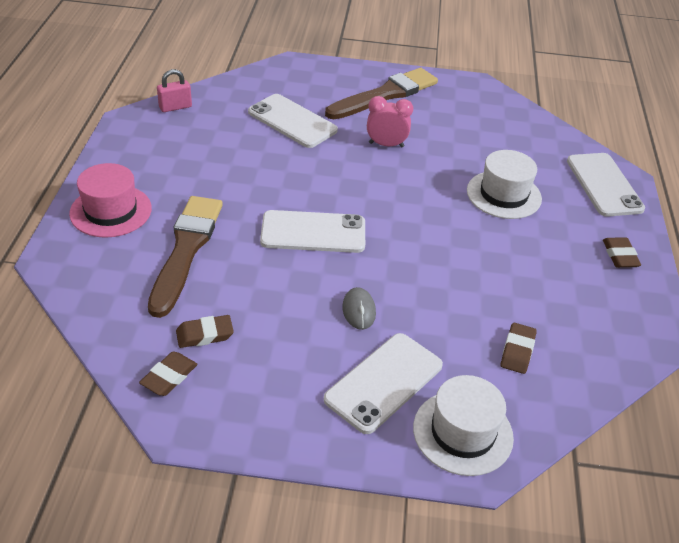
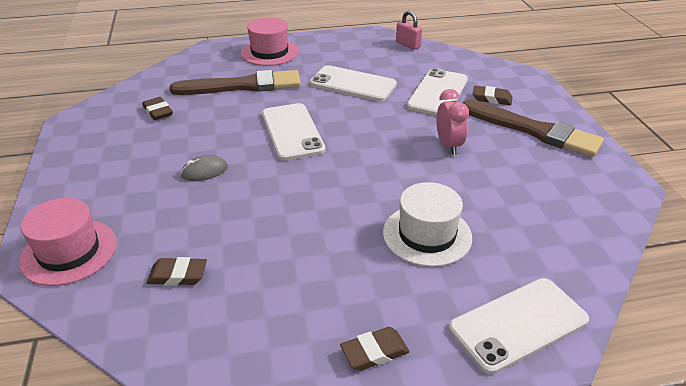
camera: 75 degrees right, 5 degrees down
brown eraser [139,352,198,396] -> brown eraser moved to [473,86,512,105]
white phone [324,333,443,434] -> white phone moved to [310,65,397,101]
white hat [413,375,514,476] -> pink hat [19,198,117,286]

